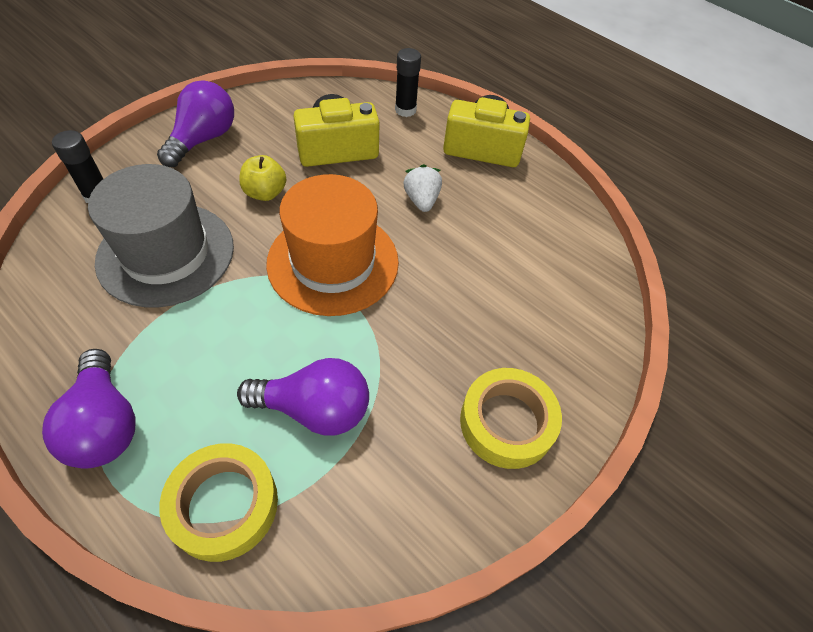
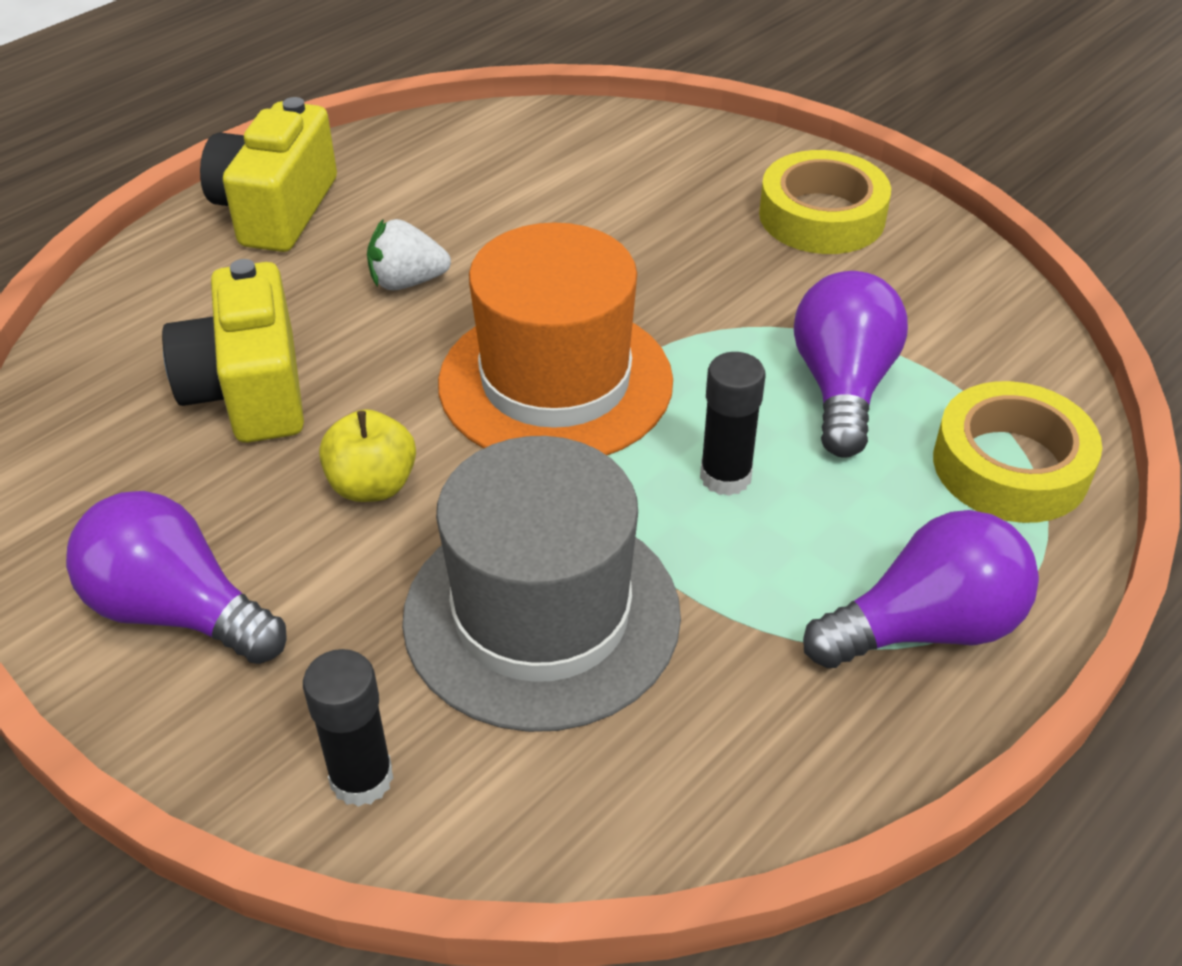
camera: 85 degrees left, 10 degrees down
black glue stick [395,48,421,117] -> black glue stick moved to [700,352,765,496]

